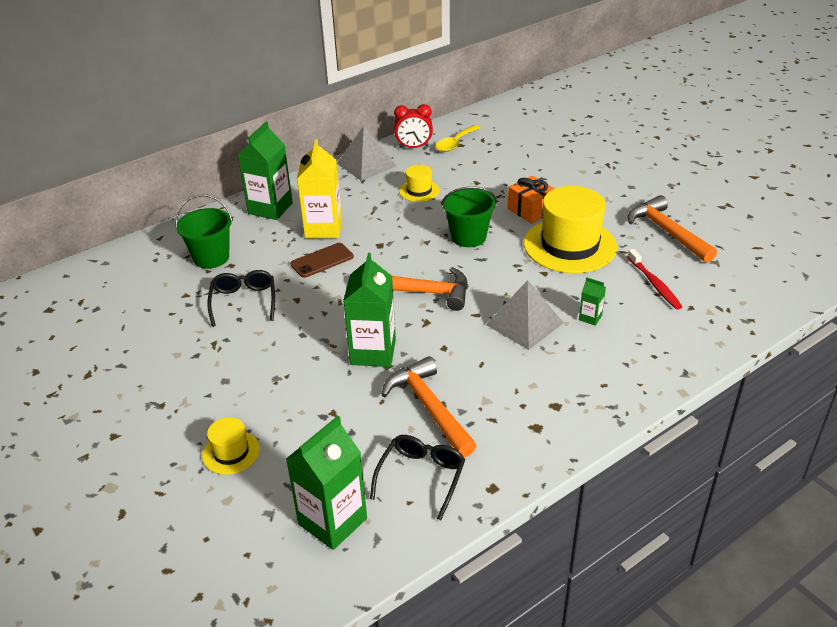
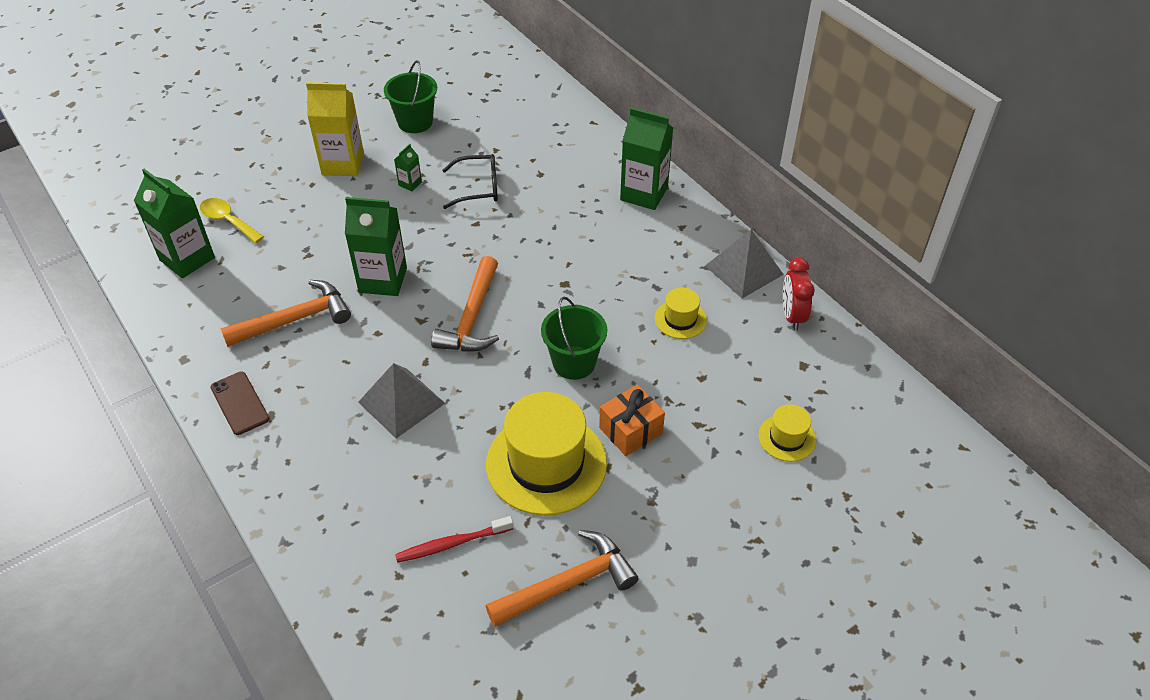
camera: 90 degrees right, 10 degrees up
green bucket [175,194,233,269] -> green bucket moved to [384,60,437,133]
yellow hat [202,417,260,475] -> yellow hat moved to [759,404,816,462]
brown phone [290,243,354,278] -> brown phone moved to [211,372,269,435]
yellow carton [297,139,342,238] -> yellow carton moved to [306,82,364,176]
black glasses [370,435,465,520] -> none
yellow spoon [436,125,480,152] -> yellow spoon moved to [200,198,264,243]
green carton [579,277,606,326] -> green carton moved to [394,144,422,191]

